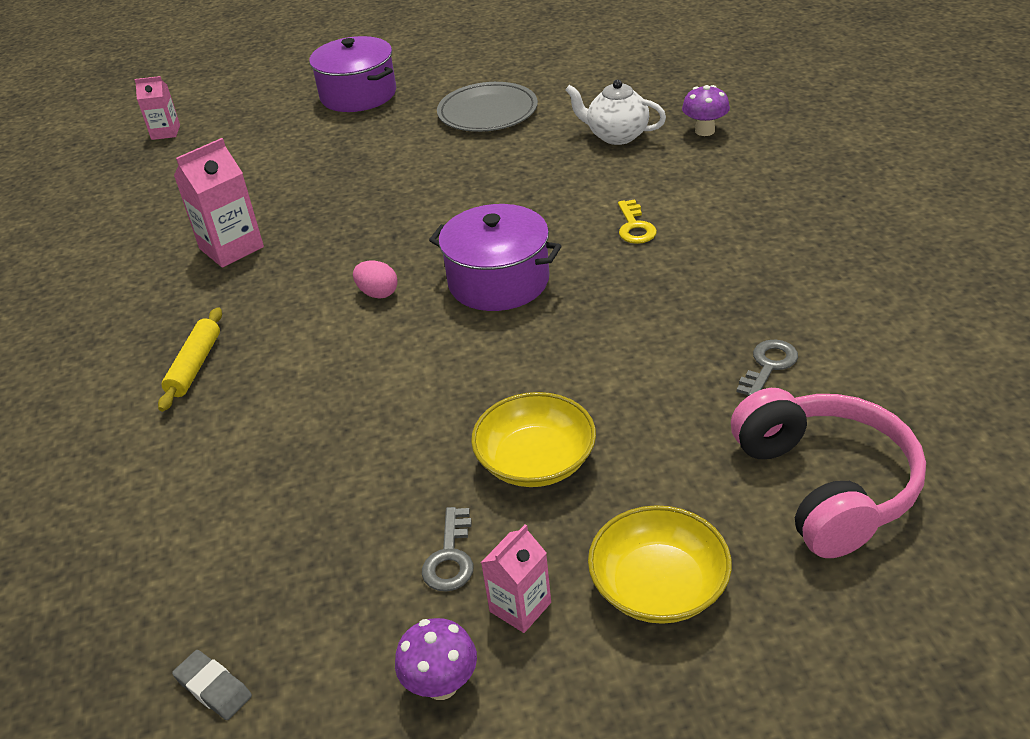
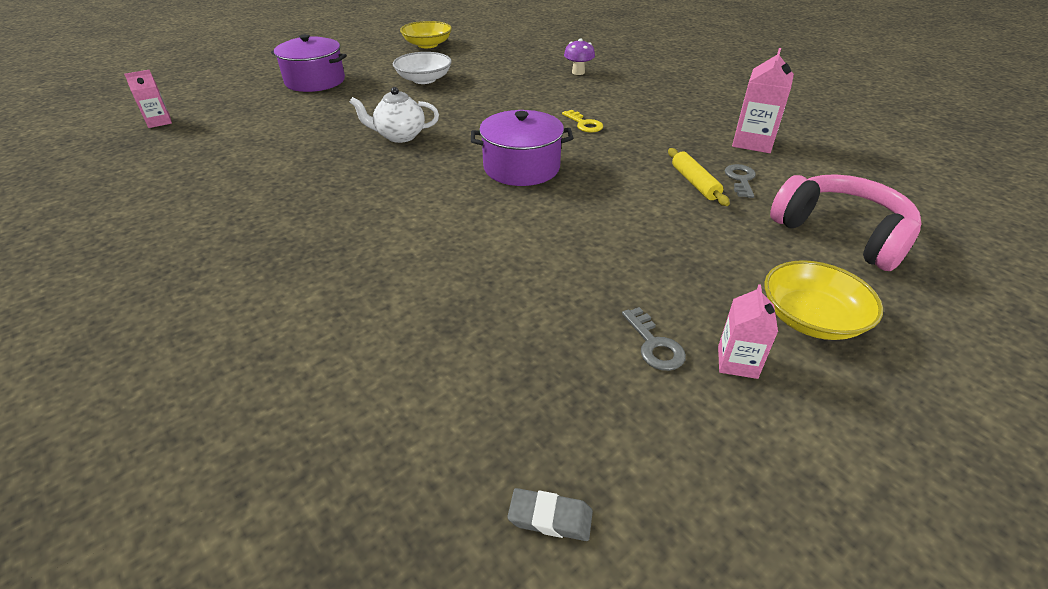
camera: 30 degrees left, 0 degrees up
yellow rolling pin [158,307,222,412] -> yellow rolling pin moved to [668,148,730,206]
pink carton [174,138,264,267] -> pink carton moved to [732,48,794,153]
pink egg [353,260,398,299] -> none
purple mushroom [395,618,477,700] -> none
grey plate [437,82,538,132] -> white bowl [393,52,452,84]
yellow bowl [471,392,596,487] -> yellow bowl moved to [400,21,452,48]
white teapot [565,79,666,145] -> white teapot moved to [350,87,439,143]

